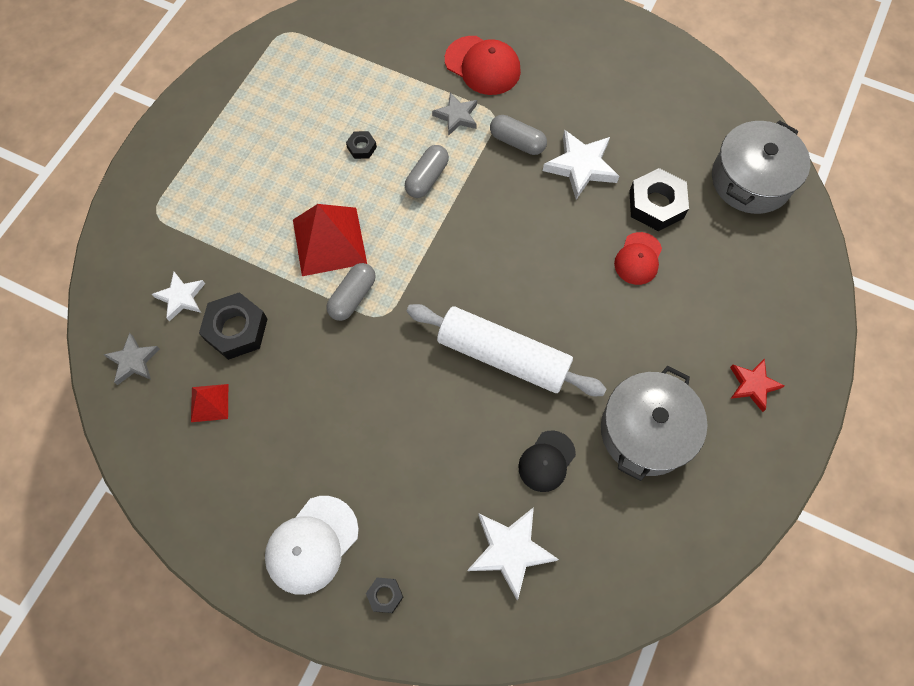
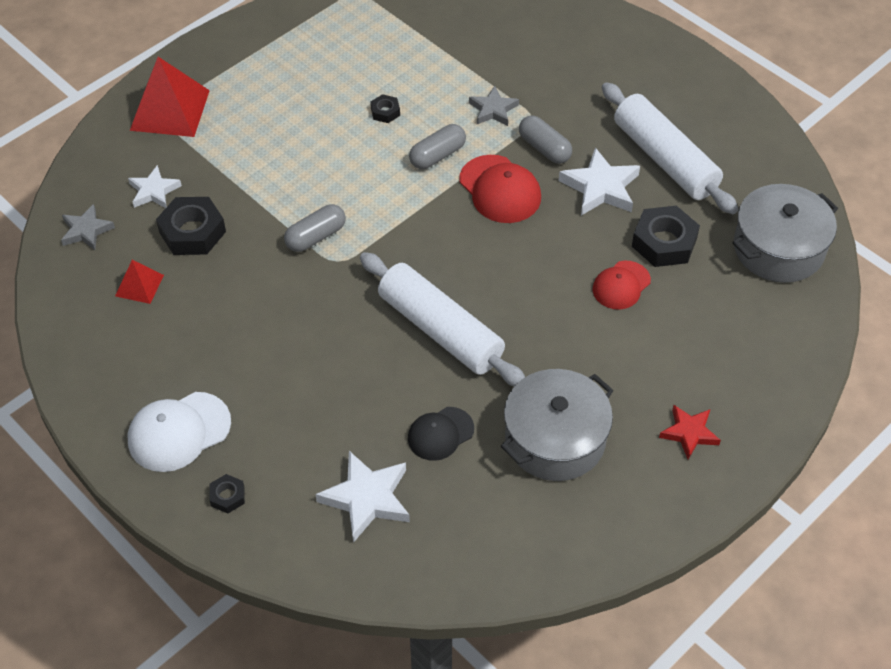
camera: 20 degrees right, 15 degrees down
red pyramid [293,204,367,276] -> red pyramid moved to [130,57,210,137]
red cap [445,36,521,95] -> red cap moved to [459,155,541,223]
none -> white rolling pin [602,82,738,214]

